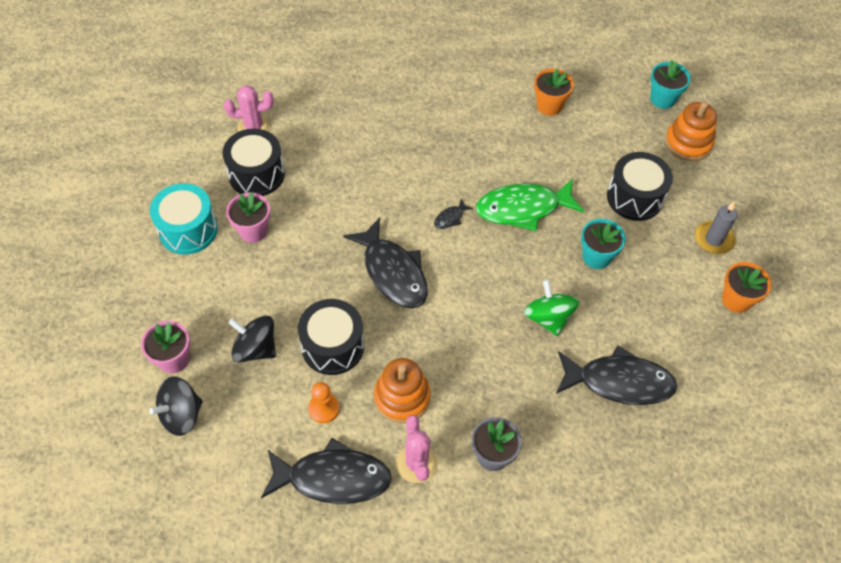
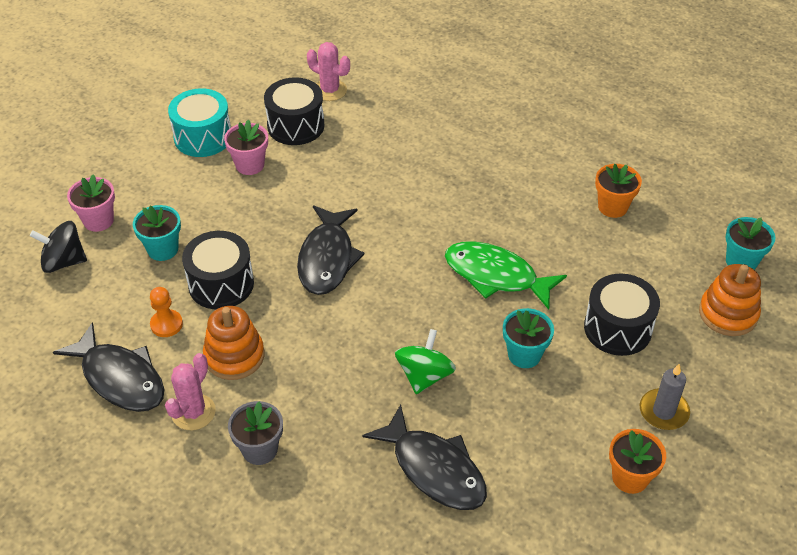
camera: 40 degrees right, 10 degrees down
black spinning top [229,315,276,362] -> turquoise flower pot [133,205,181,261]
black fish [434,199,473,229] -> none

